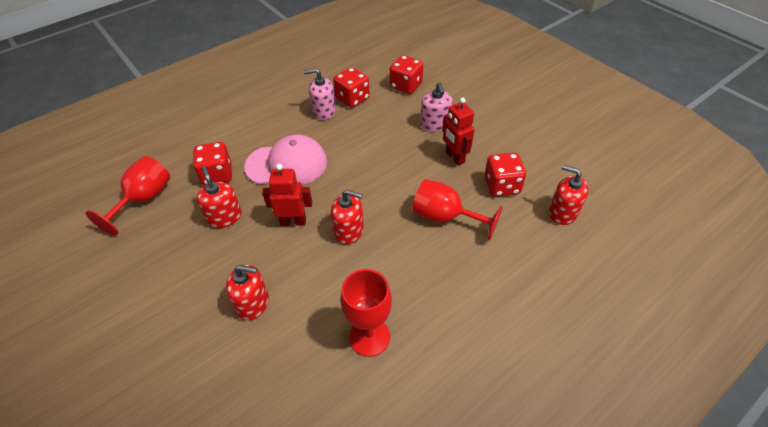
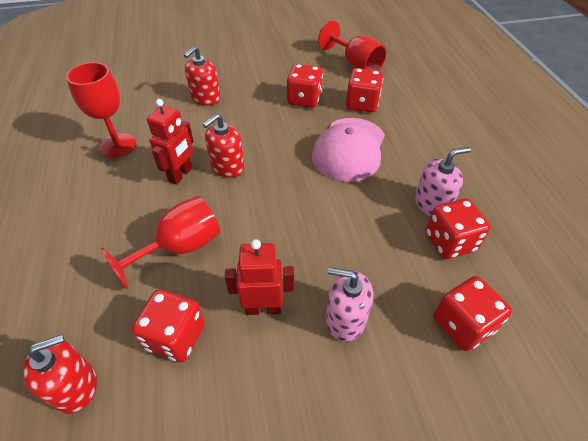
camera: 115 degrees right, 0 degrees up
red soap dispenser [197,166,242,228] -> red dice [286,64,323,108]
red robot [262,164,312,226] -> red robot moved to [147,99,194,185]
pink soap dispenser [304,68,336,120] -> pink soap dispenser turned 45 degrees clockwise [415,147,471,216]

